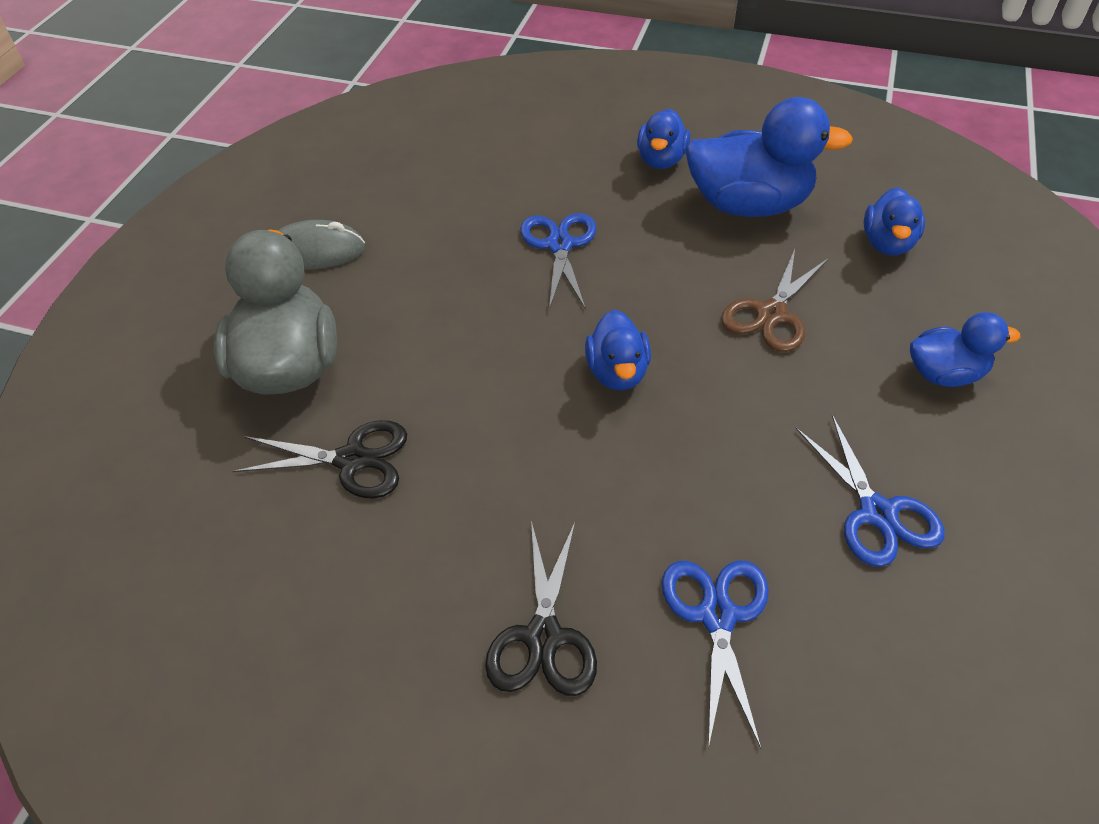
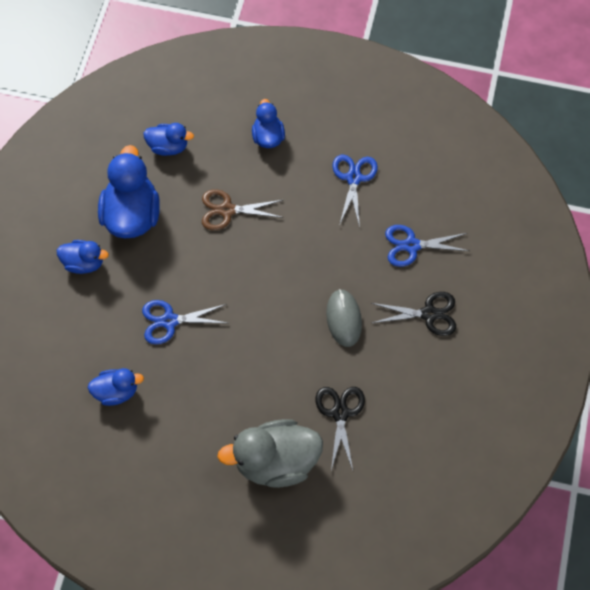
camera: 95 degrees left, 15 degrees up
grey mouse [278,220,365,270] -> grey mouse moved to [326,289,362,347]
blue duck [585,310,651,390] -> blue duck moved to [88,368,144,406]
brown scissors [721,249,829,352] -> brown scissors turned 150 degrees clockwise [202,189,284,230]
blue scissors [795,415,945,567] -> blue scissors turned 60 degrees counterclockwise [332,155,378,227]

